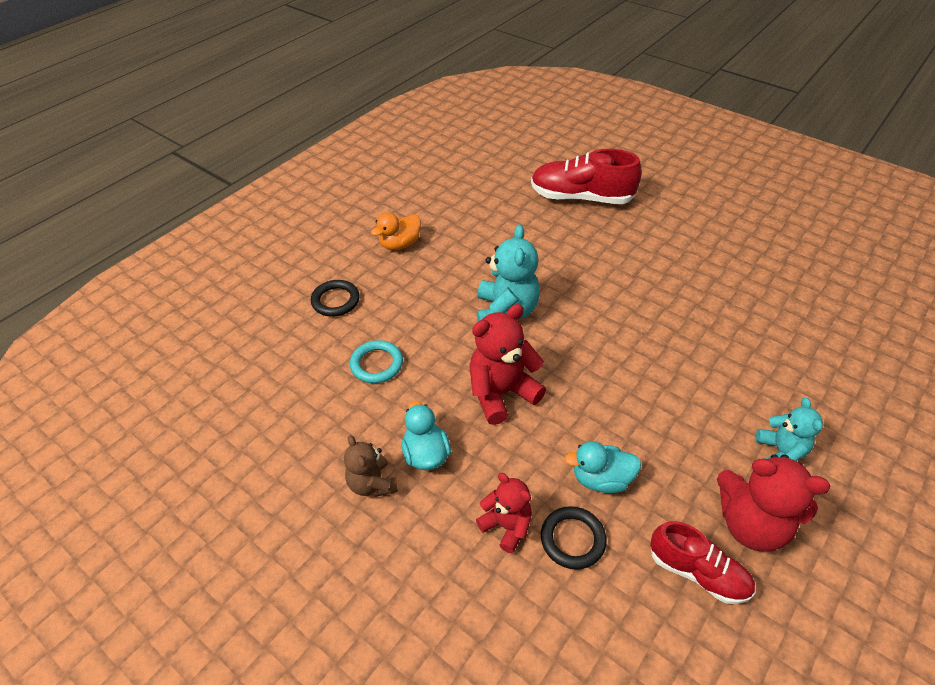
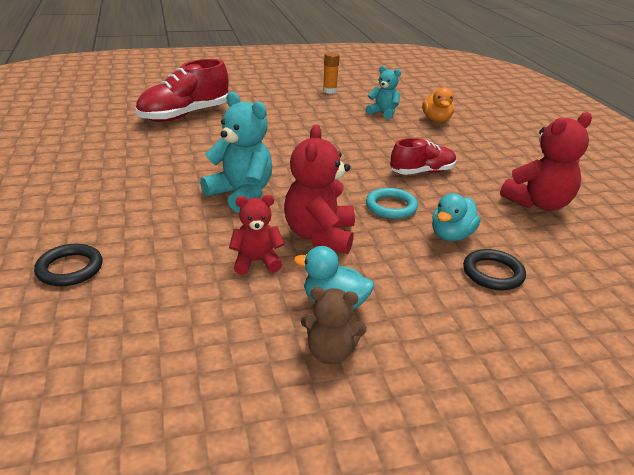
camera: 55 degrees left, 15 degrees down
turquoise ring [350,340,403,383] -> turquoise ring moved to [366,188,418,219]
orange duck [371,213,421,250] -> orange duck moved to [422,87,454,123]
red teddy bear [476,473,532,553] -> red teddy bear moved to [229,195,285,275]
red shoe [650,521,755,604] -> red shoe moved to [391,138,457,175]
turquoise teddy bear [756,398,823,461] -> turquoise teddy bear moved to [366,66,401,119]
none -> orange glue stick [323,52,340,94]

